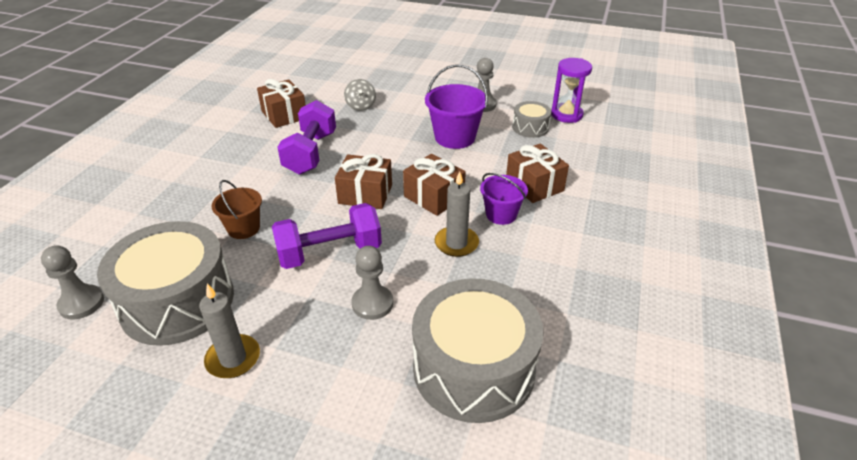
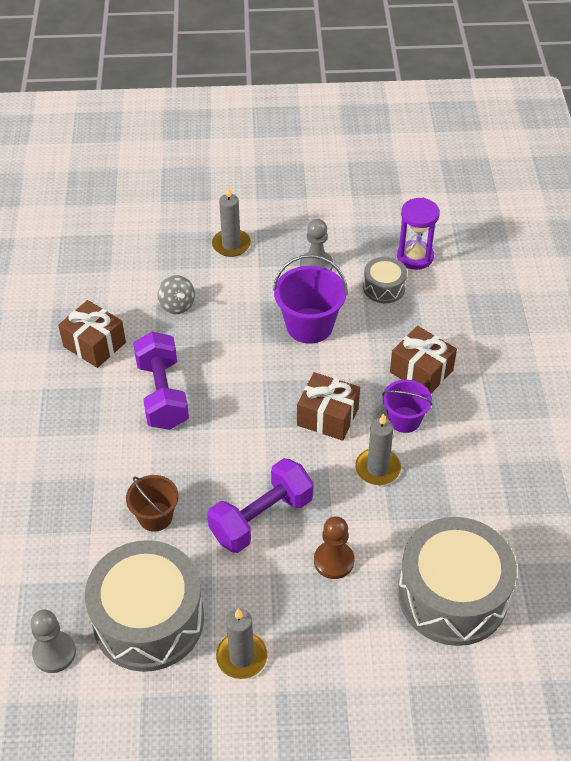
camera: 20 degrees left, 10 degrees up
brown gift [335,154,392,209] -> none
grey pawn [352,246,393,320] -> brown pawn [314,516,355,579]
none -> grey candle [212,187,251,257]

